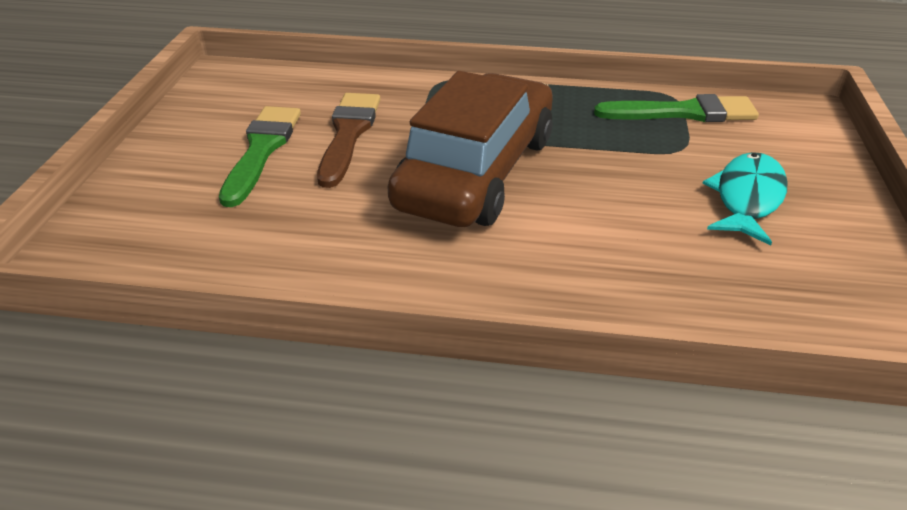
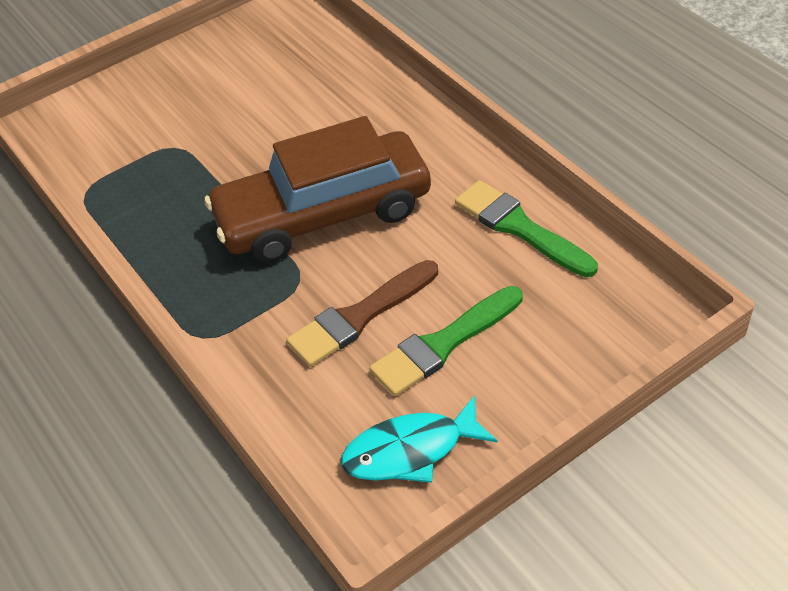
camera: 130 degrees left, 10 degrees up
green brush [594,94,759,122] -> green brush moved to [455,180,598,277]
turquoise fish [703,152,787,246] -> turquoise fish moved to [341,395,498,483]

